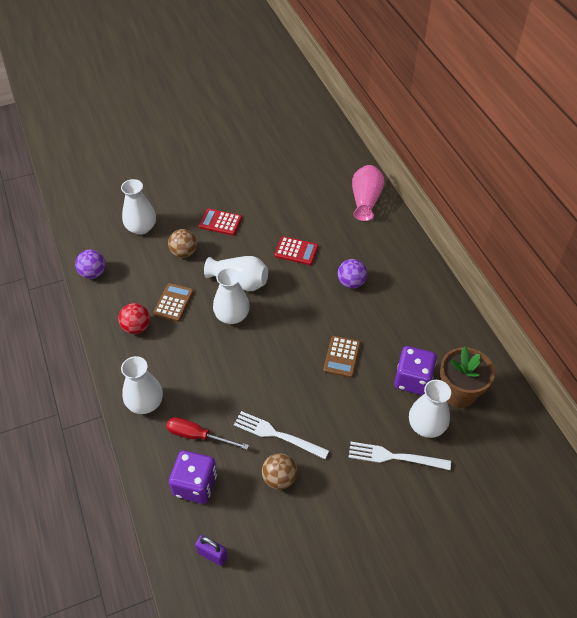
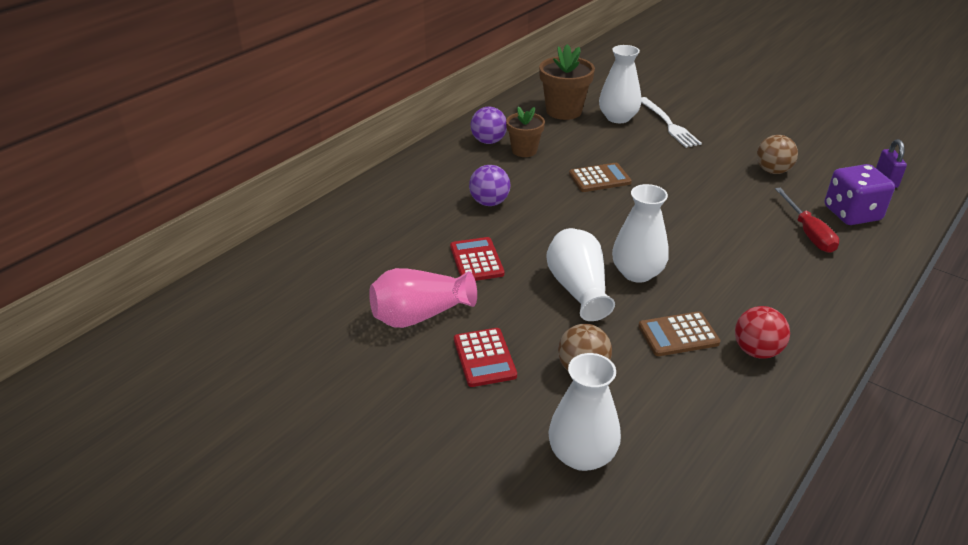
camera: 120 degrees left, 15 degrees down
purple ball [75,250,106,279] -> purple ball moved to [470,107,507,144]
white vase [121,356,163,414] -> none
white fork [234,411,329,459] -> none
pink vase [352,165,384,221] -> pink vase moved to [369,268,477,328]
purple dice [394,346,437,395] -> none
none -> brown flower pot [506,107,545,157]

